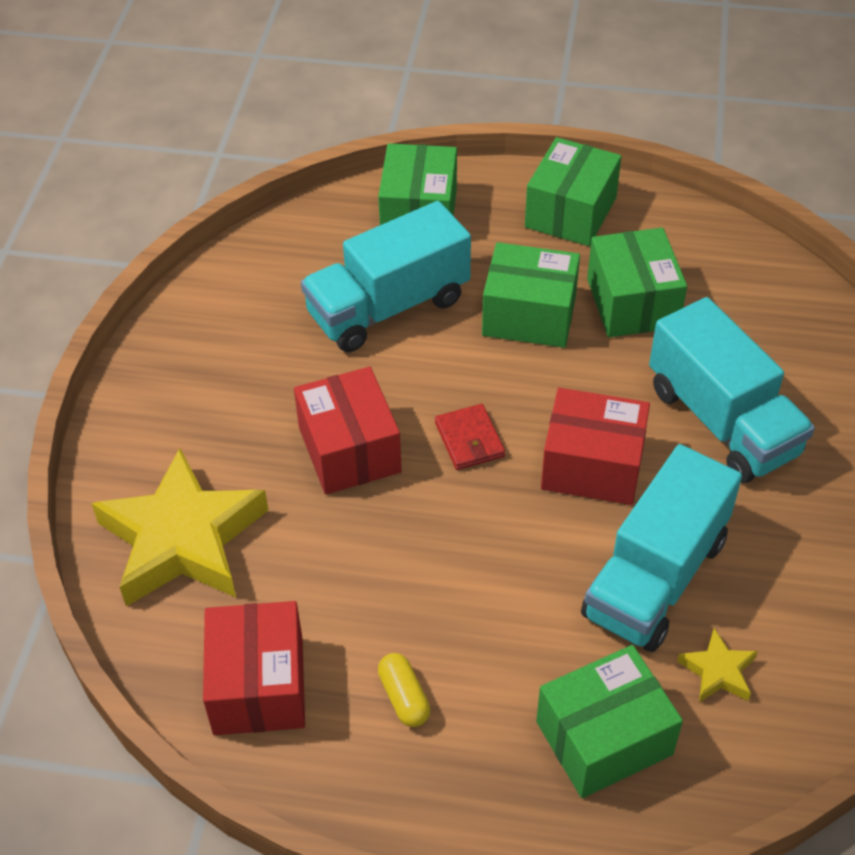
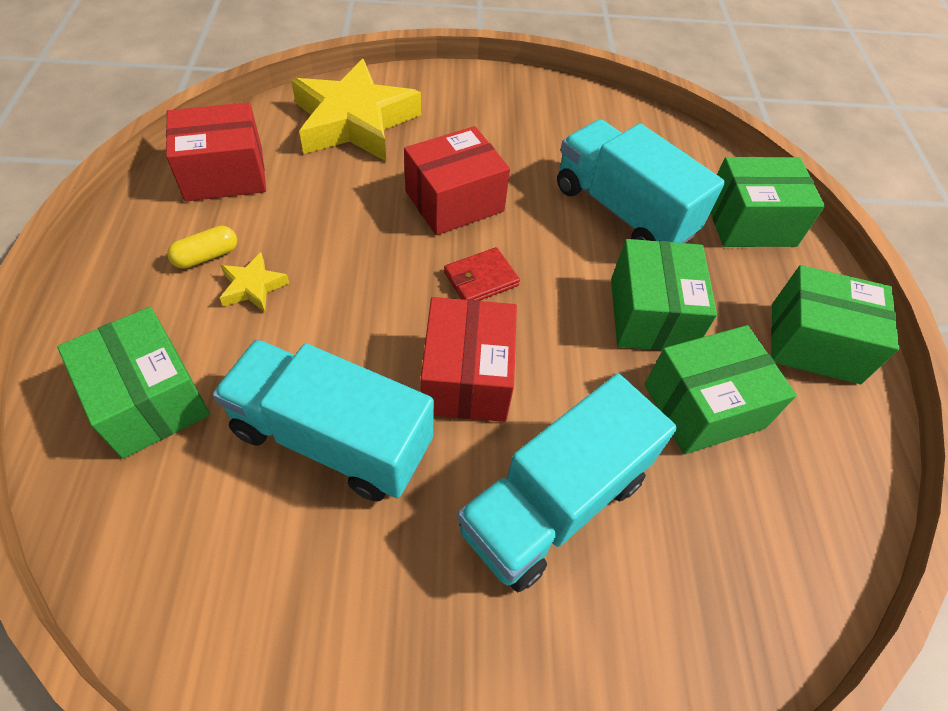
camera: 75 degrees right, 5 degrees up
yellow star [677,628,758,702] -> yellow star moved to [220,252,289,312]

